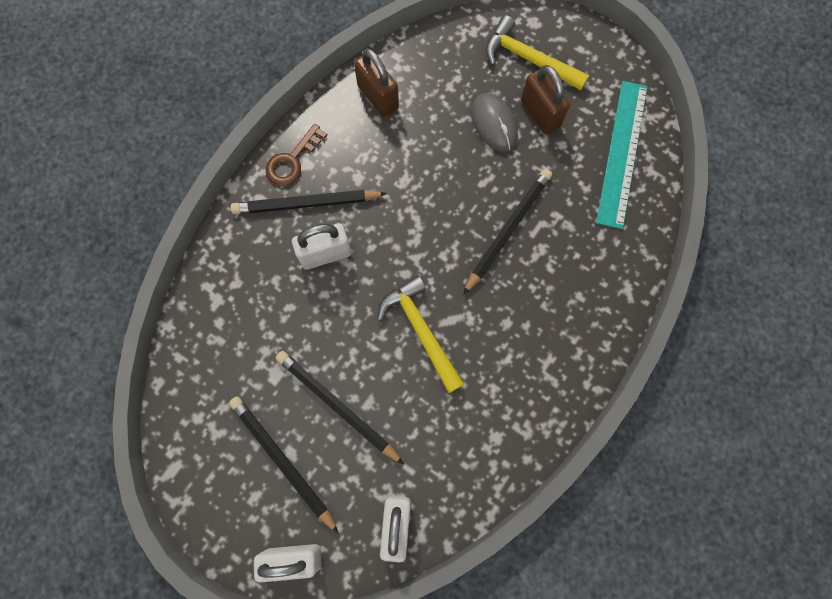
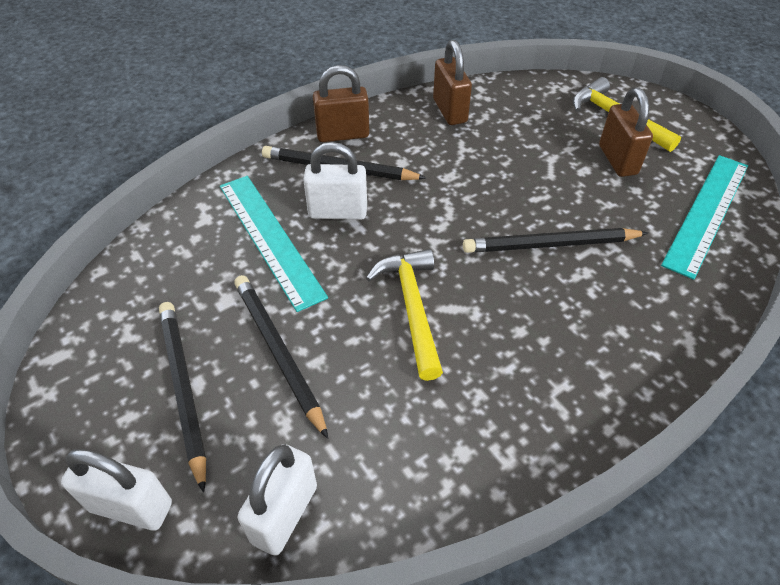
camera: 20 degrees right, 25 degrees down
brown key [266,124,327,186] -> brown padlock [313,65,369,142]
black pencil [463,169,552,295] -> black pencil turned 150 degrees counterclockwise [463,228,648,253]
grey mouse [471,93,518,152] -> none
none -> turquoise ruler [220,176,328,312]

